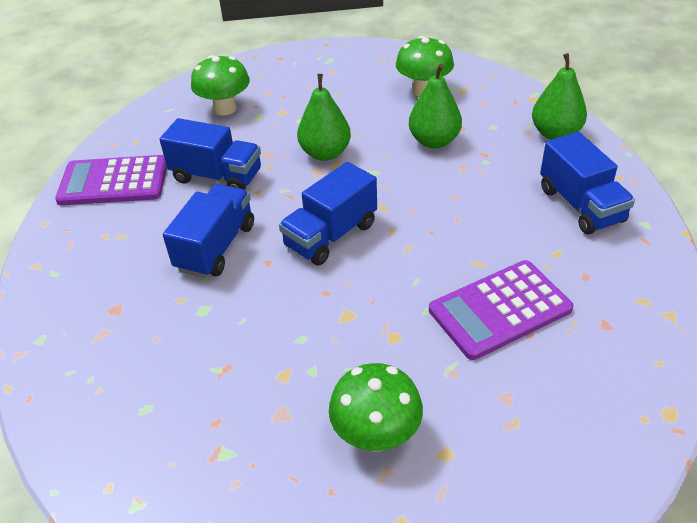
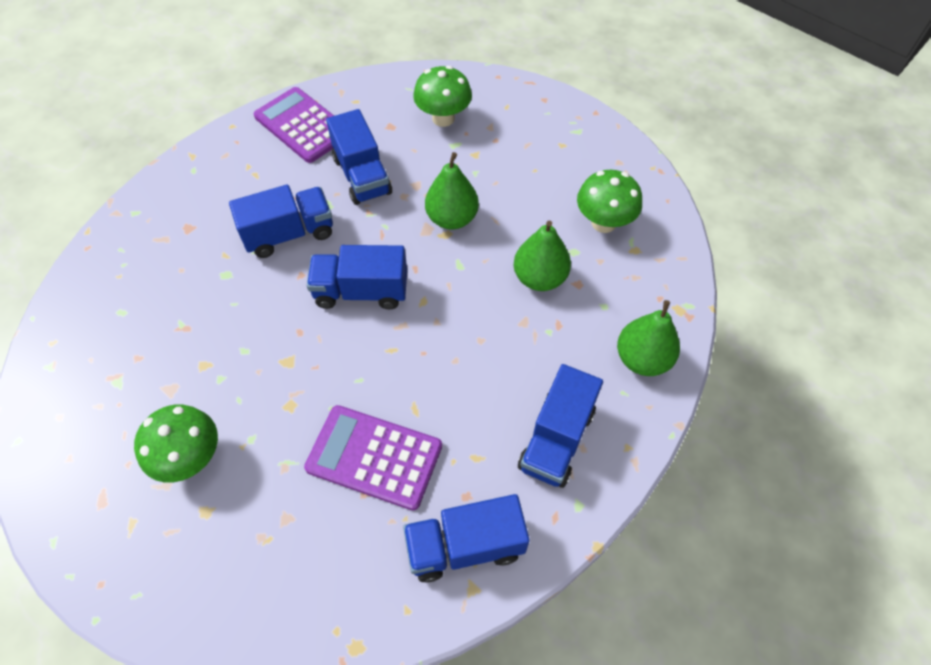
camera: 45 degrees right, 15 degrees up
none -> blue truck [403,494,530,583]

